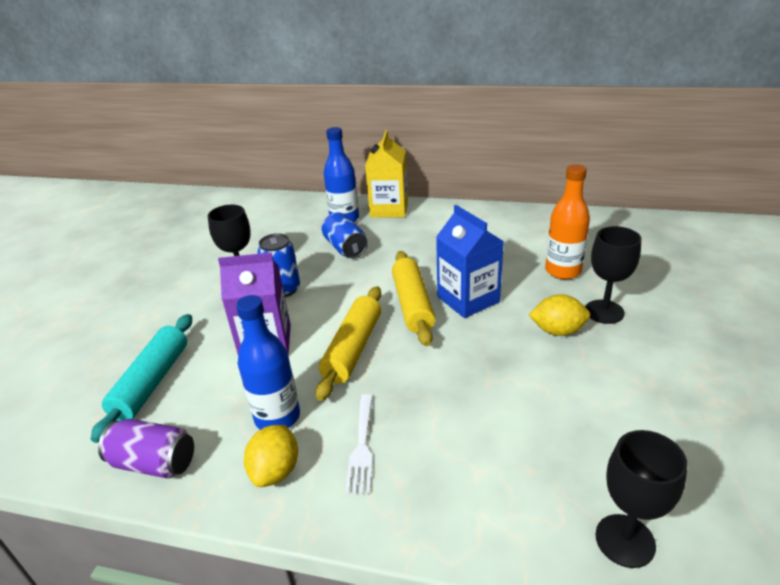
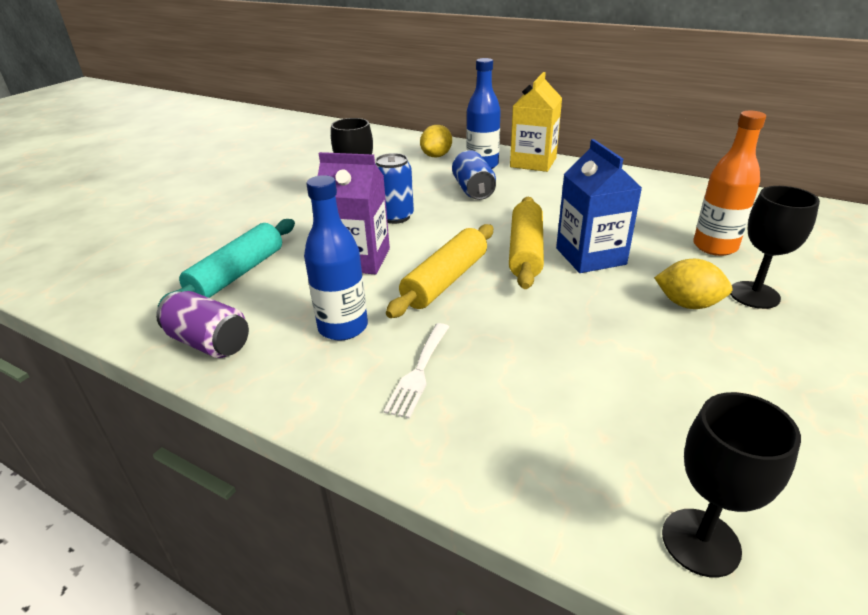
camera: 15 degrees right, 0 degrees up
yellow lemon [244,425,298,487] -> yellow lemon moved to [420,125,452,157]

